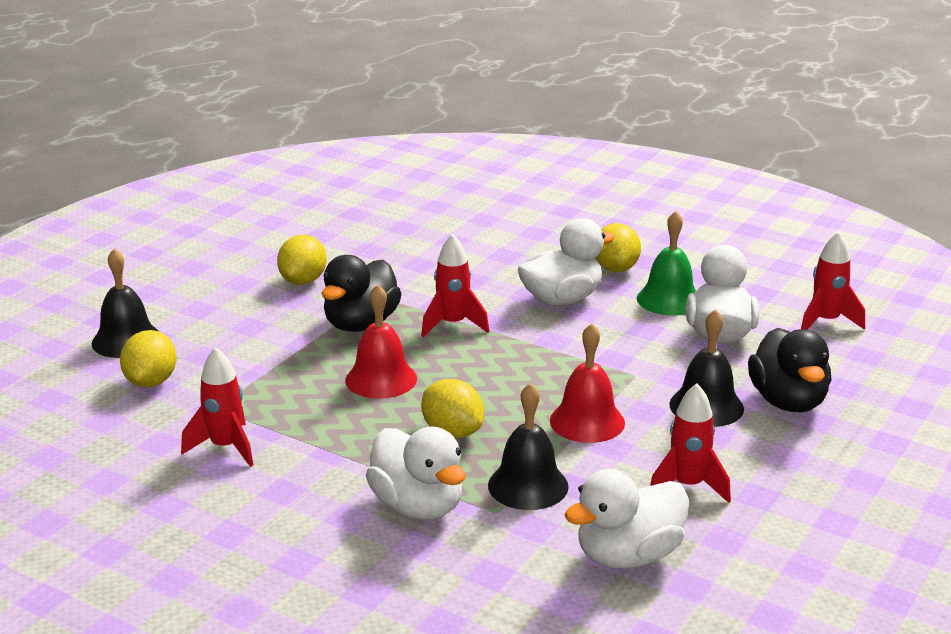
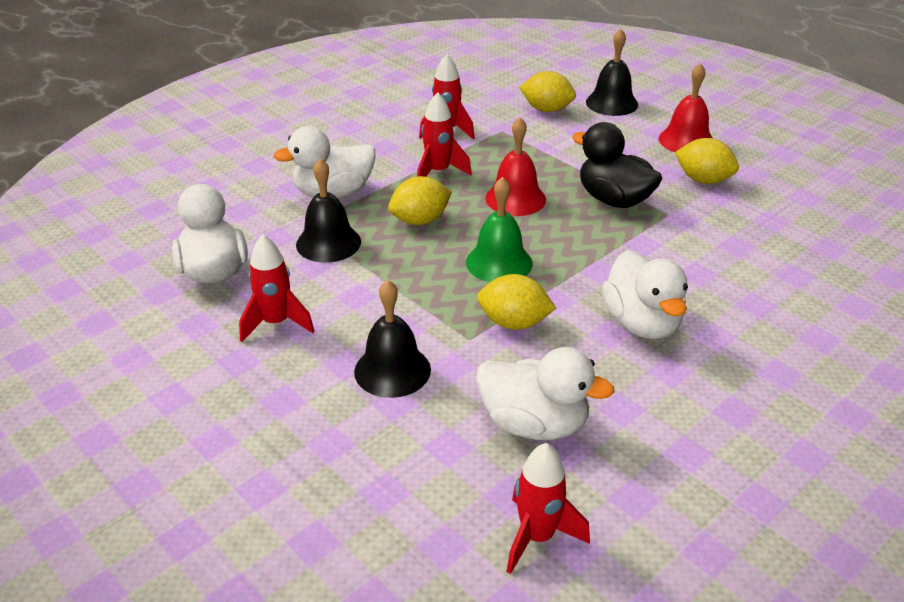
camera: 105 degrees right, 10 degrees up
red rocket [421,234,489,337] -> red rocket moved to [417,92,472,177]
red bell [550,323,625,443] -> red bell moved to [659,63,712,152]
yellow lemon [595,223,641,272] -> yellow lemon moved to [477,274,556,330]
green bell [637,211,696,316] -> green bell moved to [466,177,532,282]
black duck [748,328,831,412] -> none

